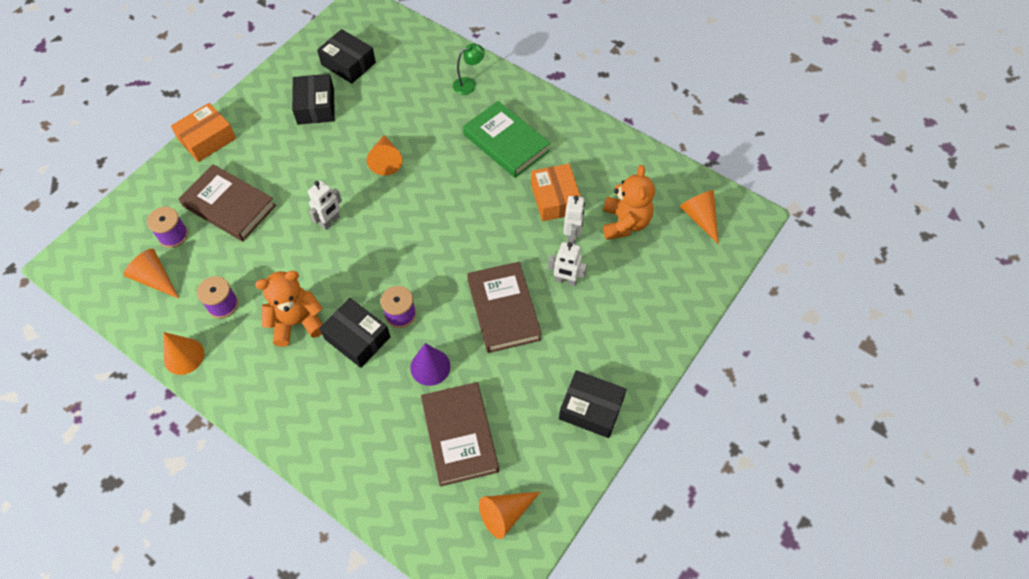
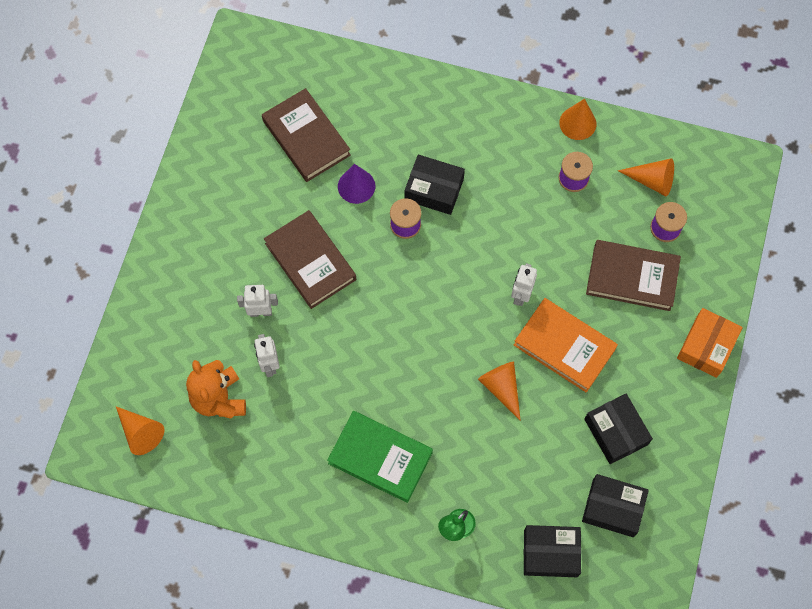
camera: 160 degrees right, 10 degrees up
orange teddy bear [255,271,323,347] -> none
orange cone [479,492,540,539] -> none
orange box [531,164,581,221] -> none
black box [559,370,627,438] -> black box moved to [524,525,581,577]
none -> orange book [514,298,618,393]

